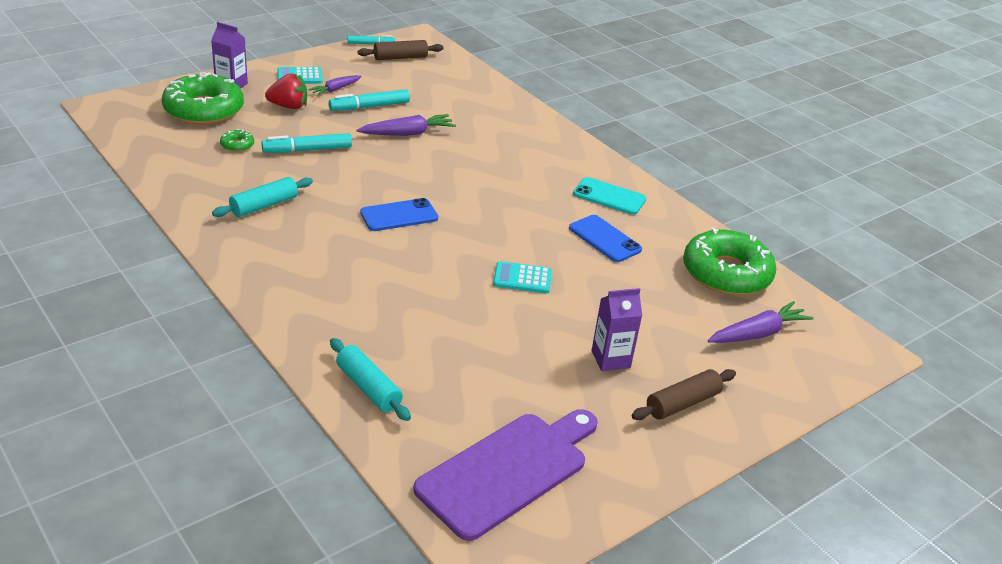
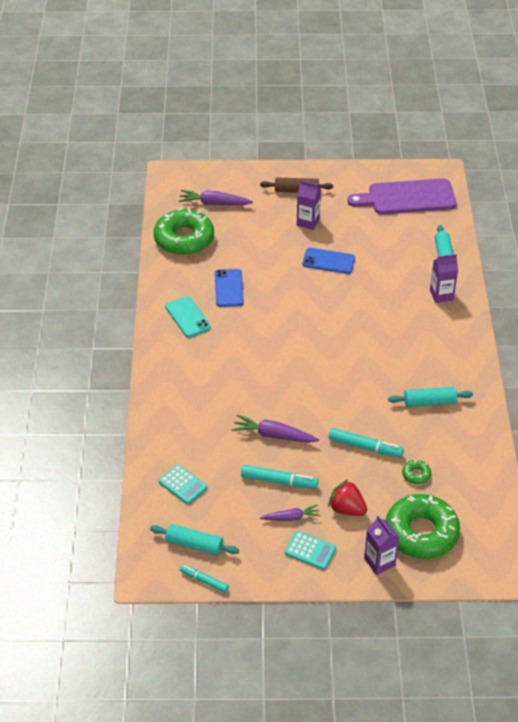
camera: 140 degrees left, 10 degrees up
brown rolling pin [357,40,444,60] -> turquoise rolling pin [150,524,239,555]
blue phone [360,198,438,231] -> blue phone moved to [302,248,355,274]
turquoise calculator [493,261,552,294] -> turquoise calculator moved to [159,464,207,504]
none -> purple carton [430,254,458,303]

